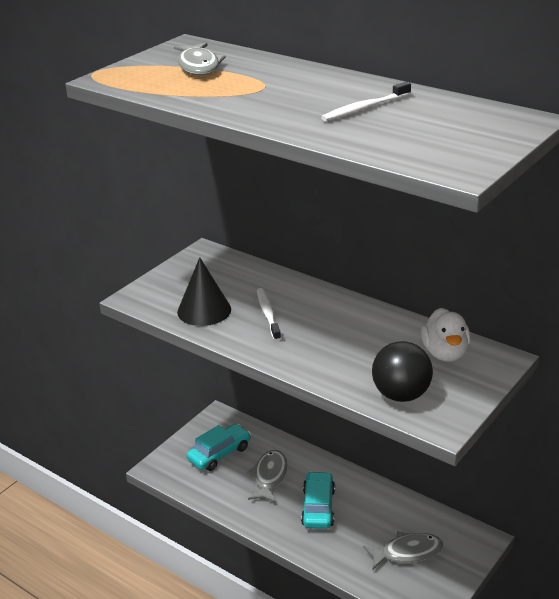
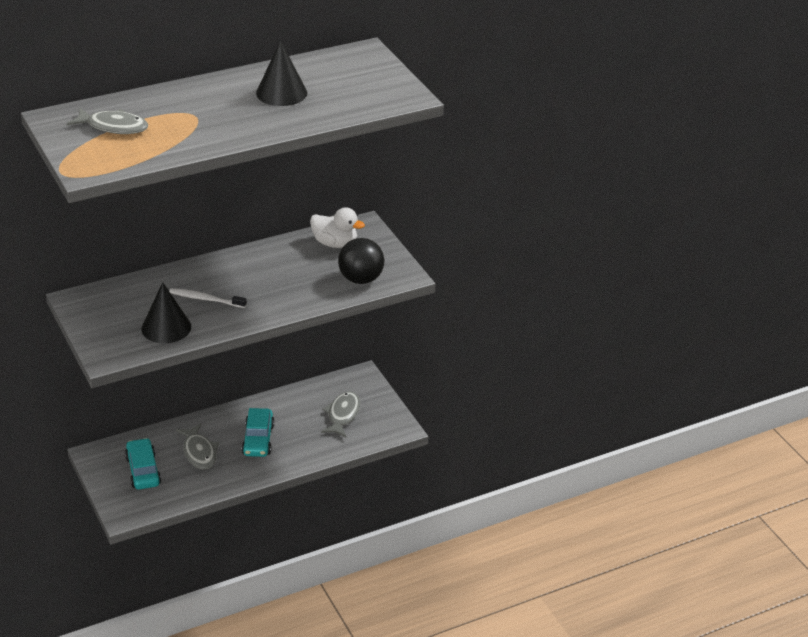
camera: 65 degrees left, 5 degrees up
grey fish [247,450,288,503] -> grey fish turned 150 degrees counterclockwise [176,423,219,470]
turquoise car [301,471,335,529] -> turquoise car turned 120 degrees counterclockwise [242,408,275,457]
white toothbrush [321,82,411,121] -> black cone [256,40,307,106]

